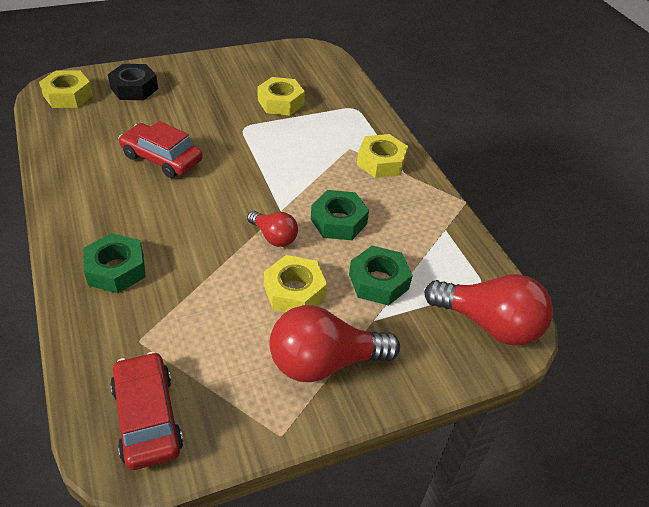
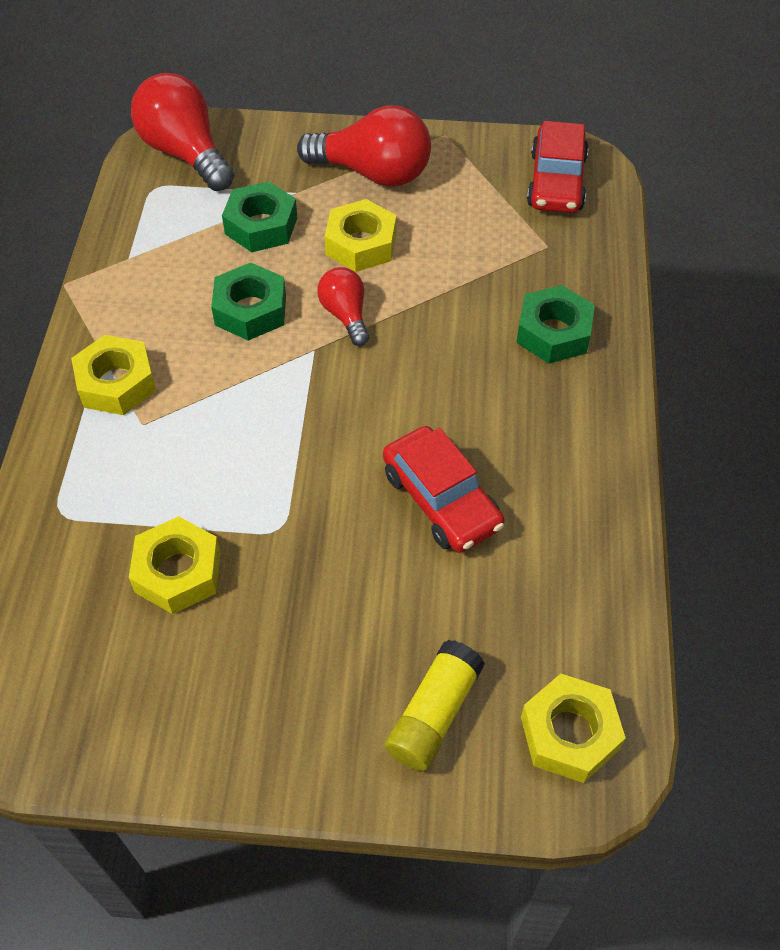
camera: 150 degrees left, 10 degrees up
black nut [108,64,158,100] -> yellow glue stick [385,640,485,771]

